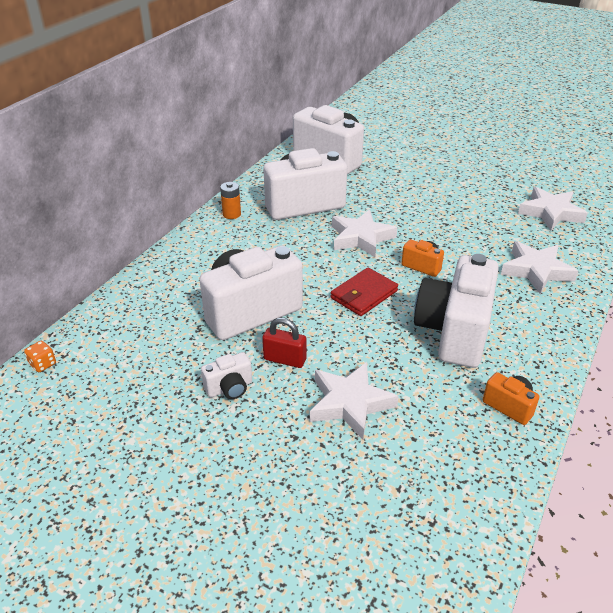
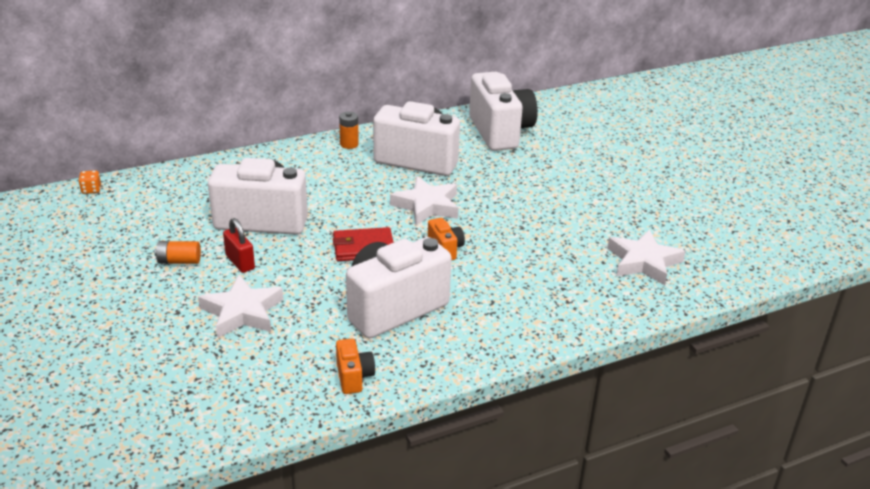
camera: 35 degrees right, 5 degrees down
white camera [201,352,252,399] -> orange battery [155,241,201,264]
white star [501,241,578,294] -> none

